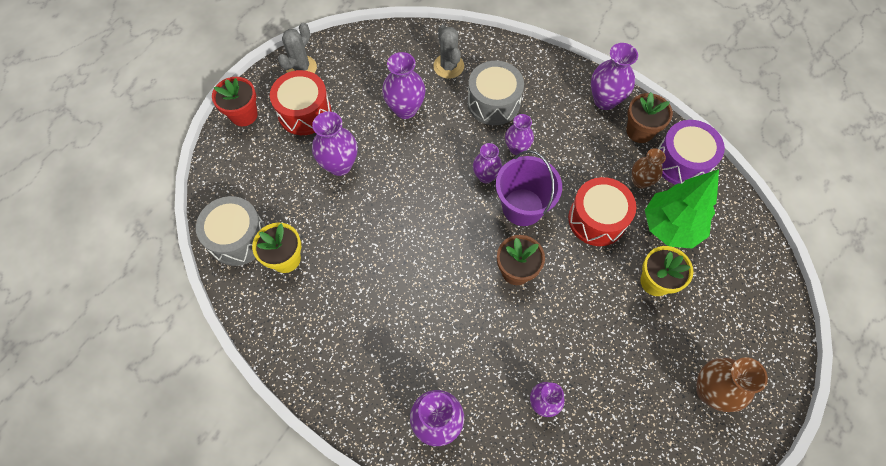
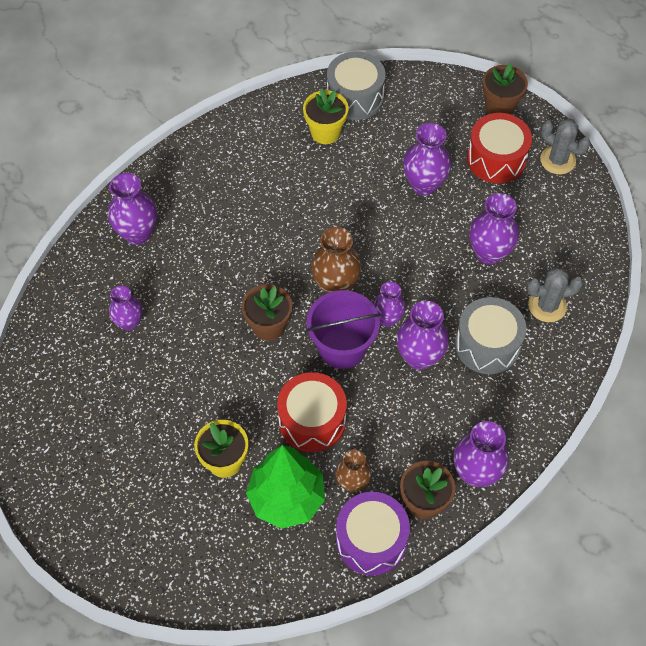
camera: 100 degrees right, 5 degrees down
red flower pot [212,77,258,126] -> brown flower pot [482,63,528,115]
purple vase [505,114,534,155] -> purple vase [397,301,449,370], size x1.53
brown vase [696,357,768,412] -> brown vase moved to [311,227,361,294]

